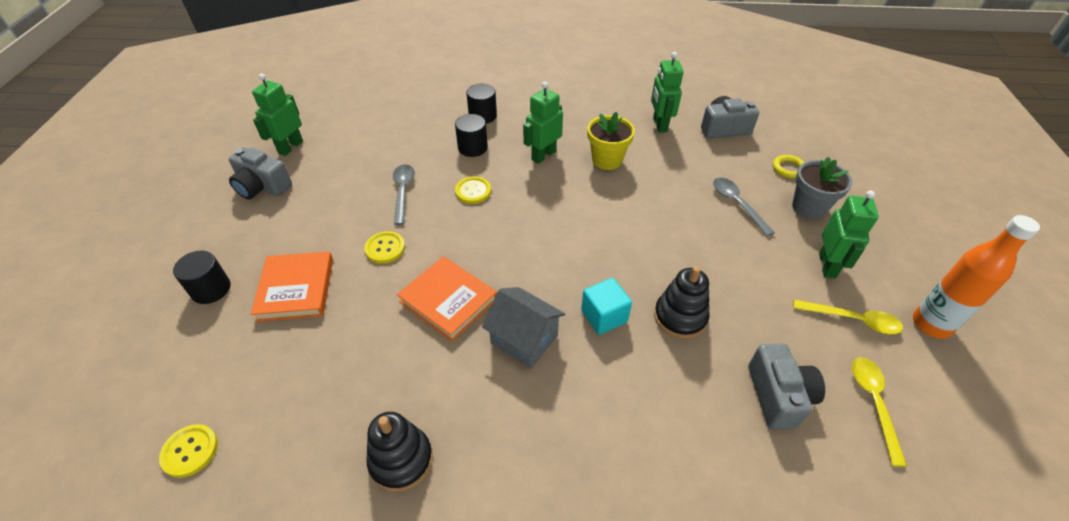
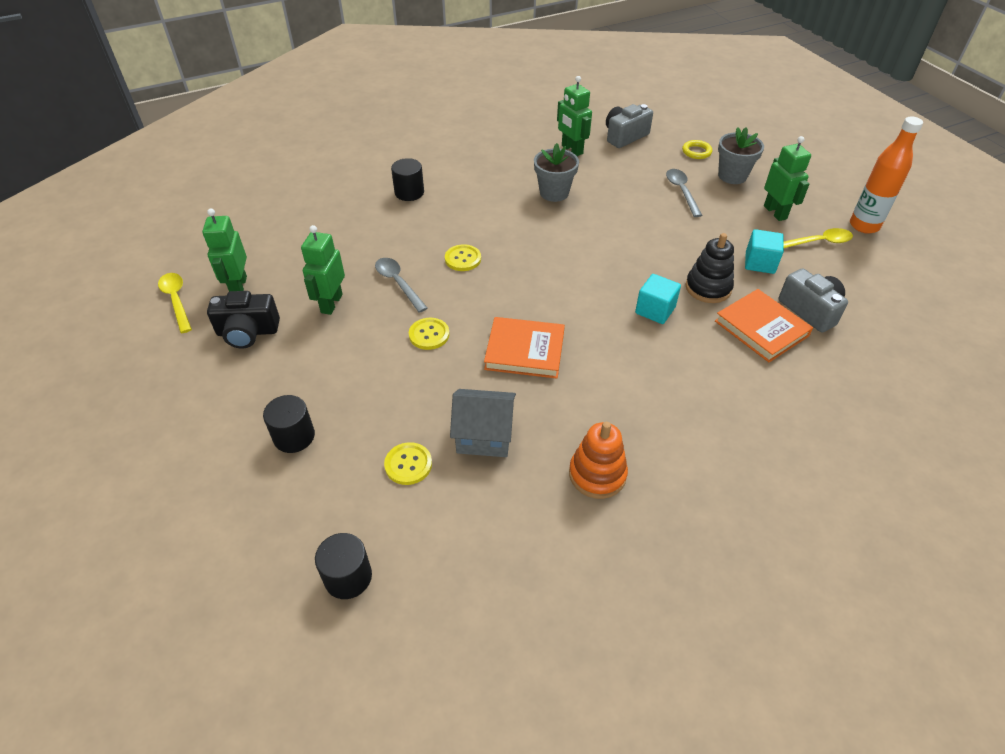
camera: 30 degrees left, 0 degrees up
yellow button [159,424,218,478] -> yellow button moved to [384,442,432,485]
grey camera [229,147,292,199] -> black camera [207,291,280,349]
orange book [251,251,333,322] -> orange book moved to [715,289,813,362]
black stacking toy [367,412,433,492] -> orange stacking toy [569,422,628,499]
black cylinder [455,114,488,157] -> black cylinder moved to [315,533,372,599]
grey house [482,287,565,369] -> grey house moved to [450,389,516,457]
green robot [523,82,563,164] -> green robot moved to [301,225,345,315]
yellow flower pot [588,112,635,170] -> grey flower pot [534,143,579,202]
grey spoon [713,178,775,236] -> grey spoon turned 45 degrees clockwise [666,169,702,217]
yellow spoon [852,357,907,467] -> yellow spoon moved to [158,273,192,333]
none -> turquoise cube [745,229,784,274]

